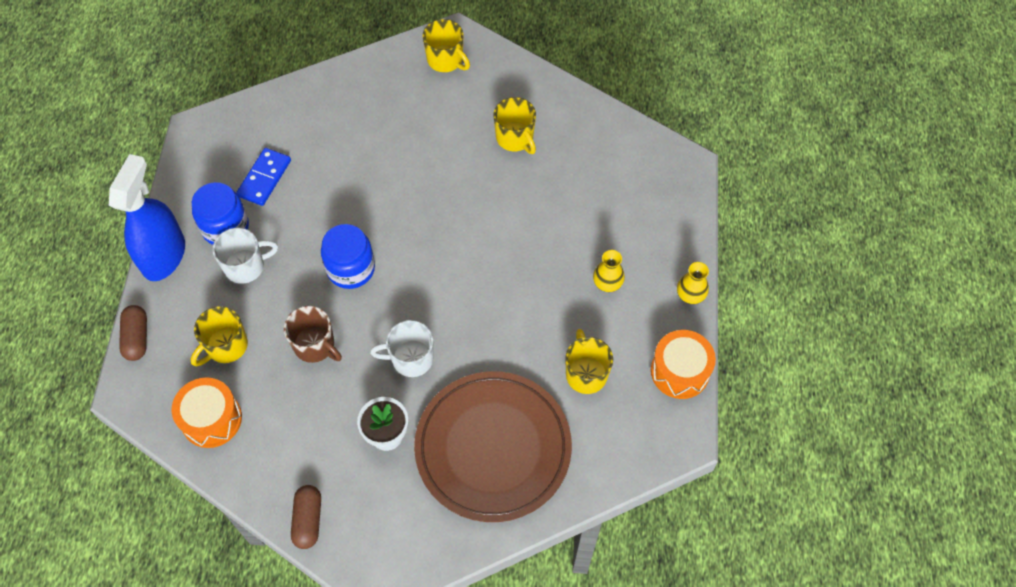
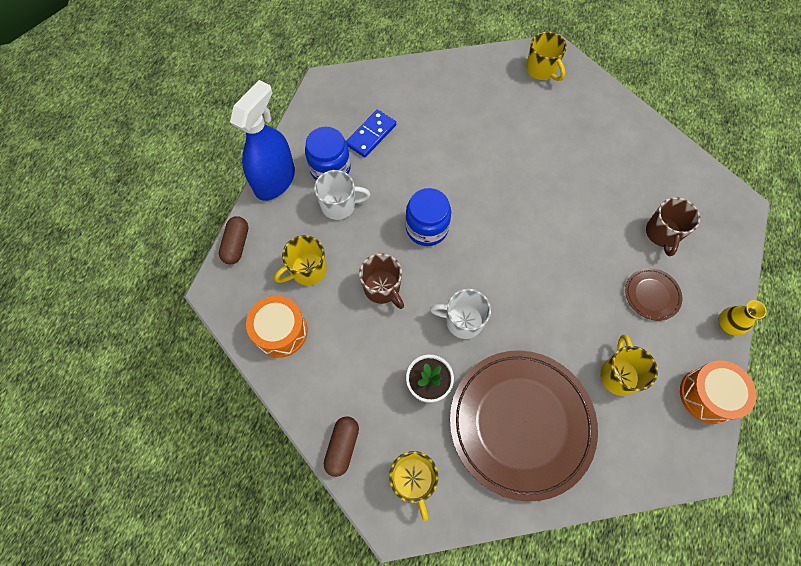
camera: 15 degrees right, 5 degrees up
yellow mug [494,97,536,154] -> yellow mug moved to [389,451,438,521]
yellow vase [593,250,625,292] -> brown plate [625,268,682,321]
none -> brown mug [646,197,700,256]

